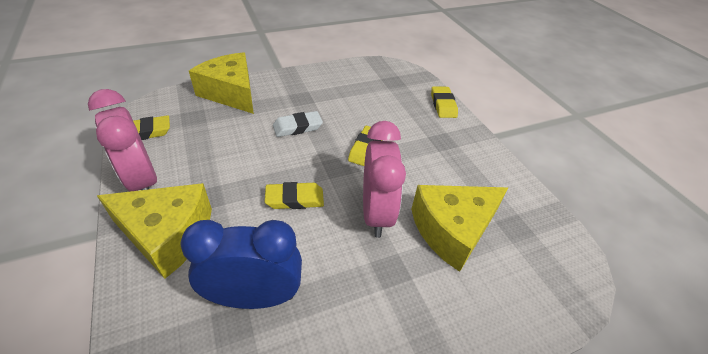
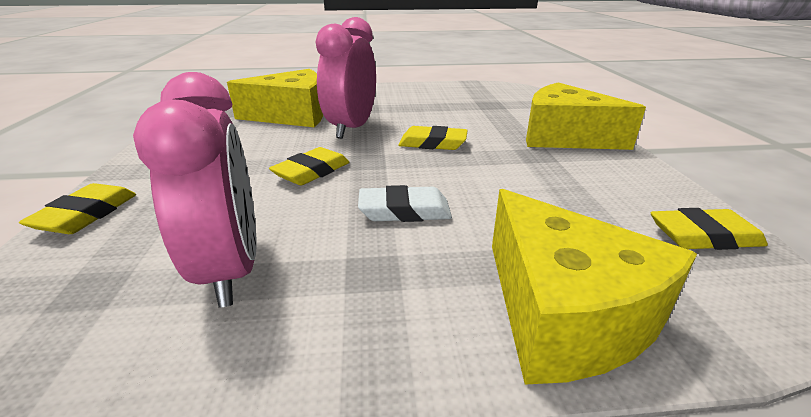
camera: 160 degrees left, 15 degrees down
pink clock [88,89,157,192] -> pink clock moved to [133,72,256,308]
blue clock [180,220,302,309] -> none

